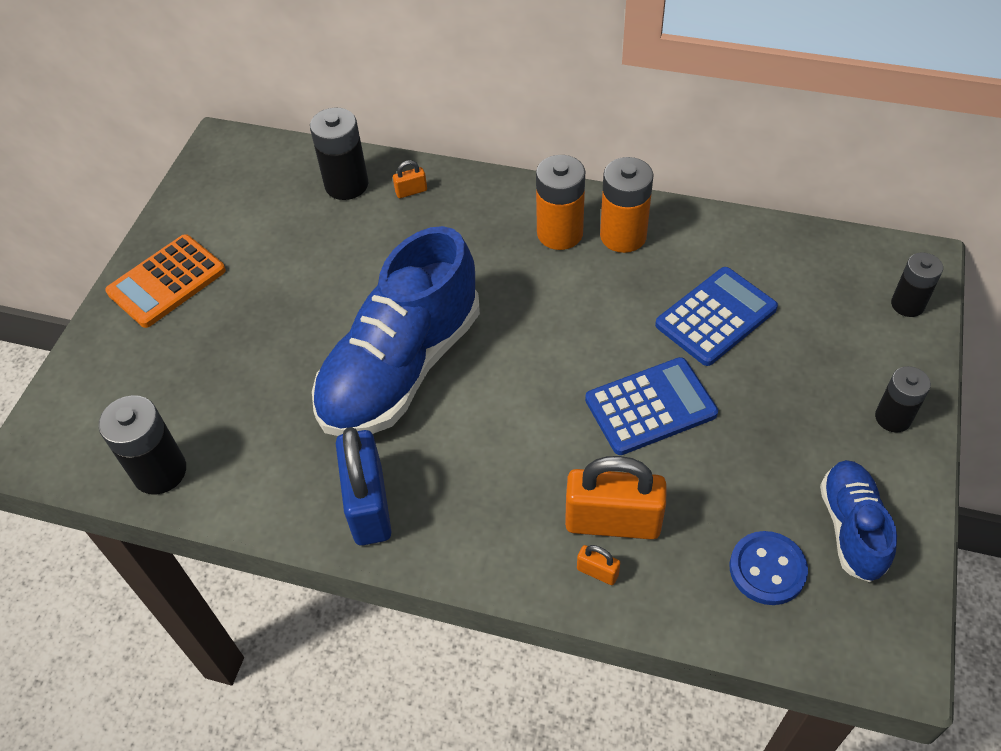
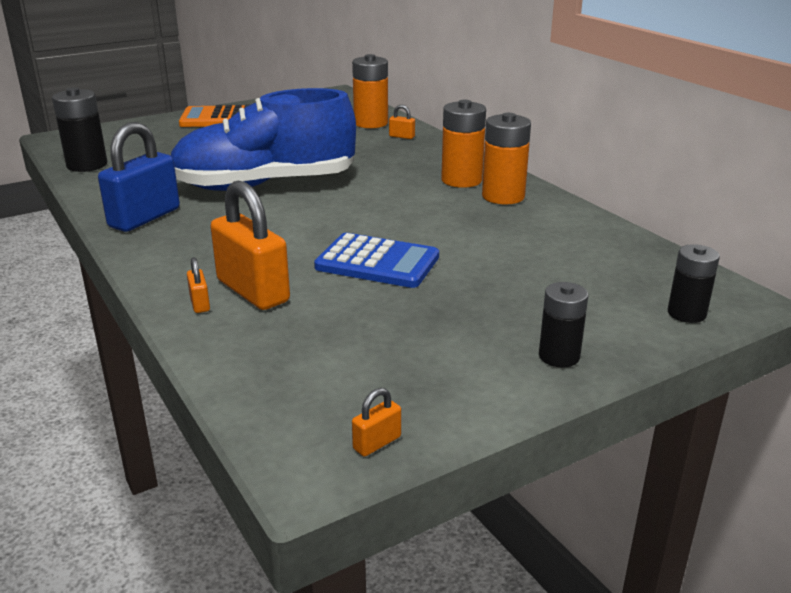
camera: 40 degrees right, 25 degrees down
black battery [310,108,368,200] -> orange battery [352,54,388,128]
blue calculator [655,267,778,366] -> none
blue button [730,531,808,605] -> none
blue shoe [820,460,897,582] -> none
none -> orange padlock [352,388,401,457]

